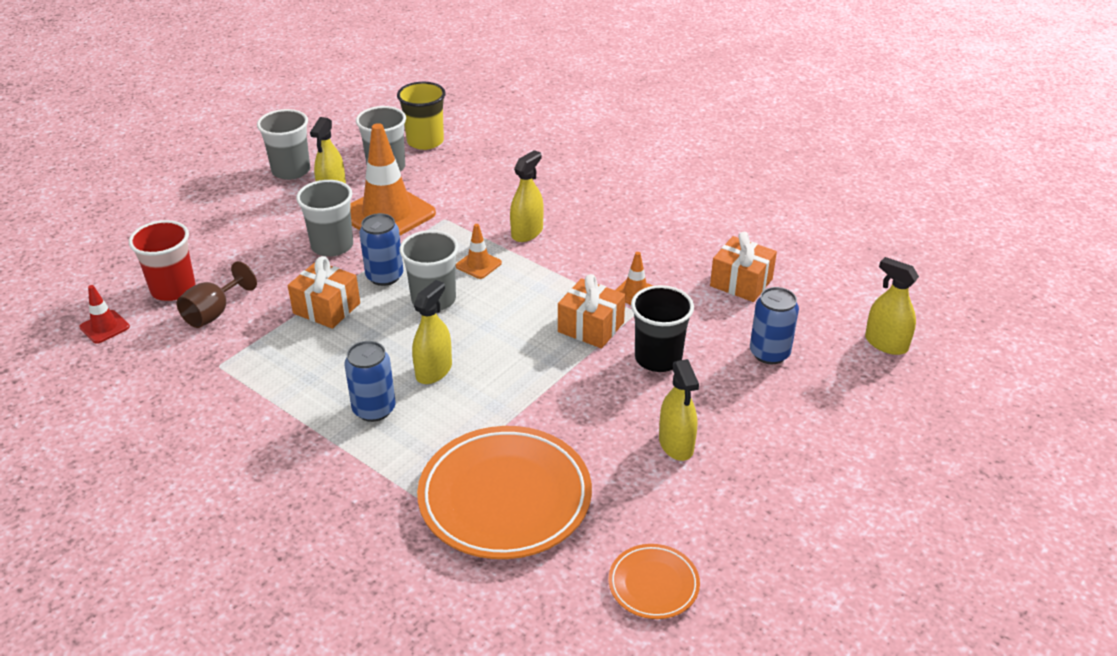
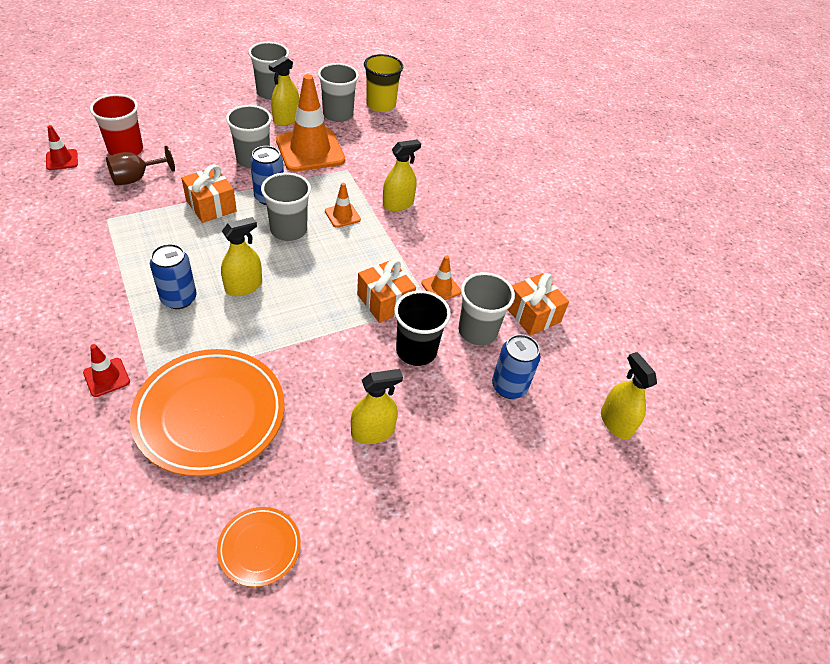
camera: 20 degrees right, 10 degrees up
yellow spray bottle [659,359,699,461] -> yellow spray bottle turned 120 degrees counterclockwise [351,369,403,444]
none -> red traffic cone [83,344,130,397]
none -> grey cup [458,272,515,345]

